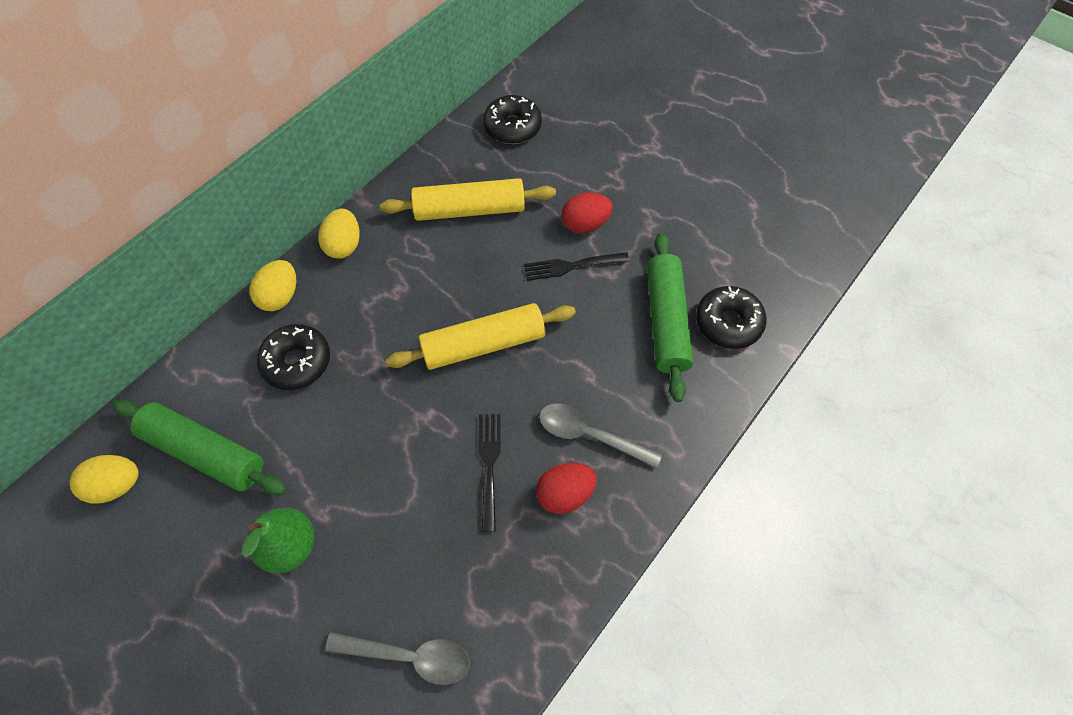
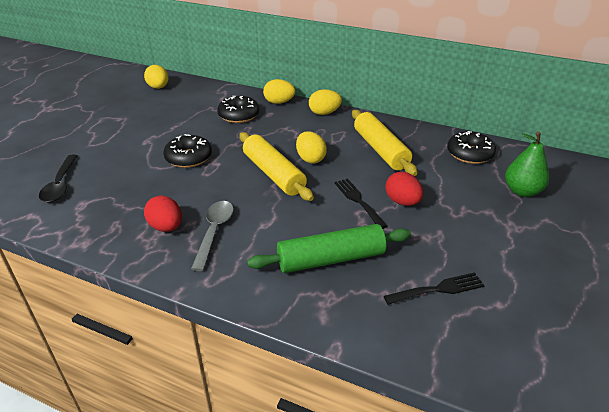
camera: 75 degrees right, 25 degrees down
green rolling pin [112,399,287,495] -> none
green pear [242,508,315,574] -> green pear moved to [505,132,549,197]
grey spoon [325,632,470,685] -> black spoon [39,155,77,203]
black fork [478,414,501,532] -> black fork moved to [384,272,485,305]
black donut [696,286,767,349] -> black donut moved to [163,134,212,168]
none -> yellow egg [296,131,327,164]

